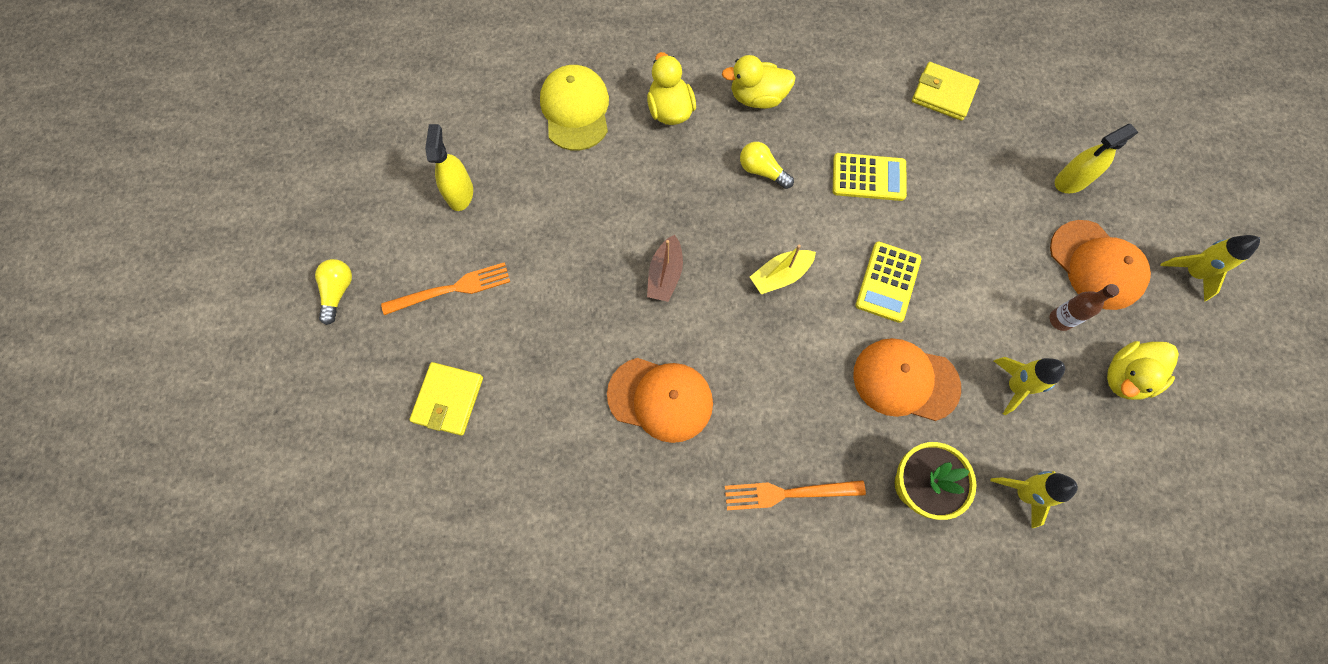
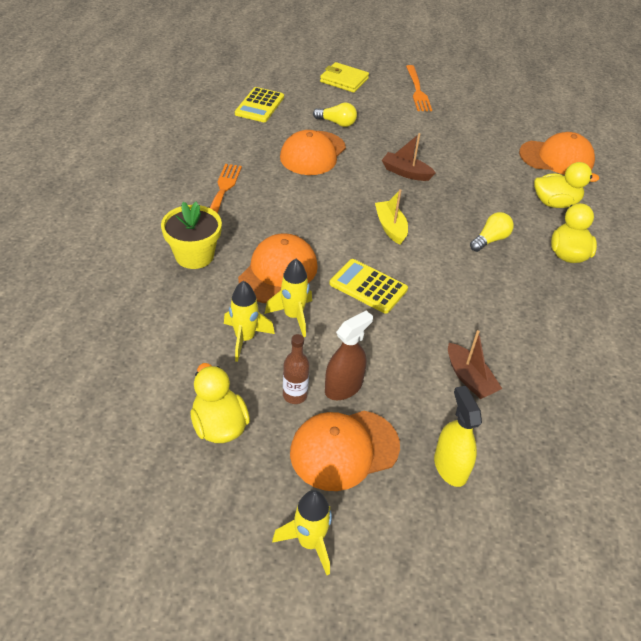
camera: 100 degrees right, 25 degrees down
yellow light bulb [315,259,352,325] -> yellow light bulb moved to [313,102,357,127]
yellow spray bottle [425,124,473,211] -> none
yellow cap [540,65,609,151] -> orange cap [519,132,595,175]
yellow calculator [833,153,907,201] -> yellow calculator moved to [235,87,284,122]
yellow wallet [912,62,979,121] -> none
yellow rocket [990,471,1078,528] -> yellow rocket moved to [265,259,312,337]
none -> brown spray bottle [325,311,373,400]
none -> brown boat [448,330,502,399]

